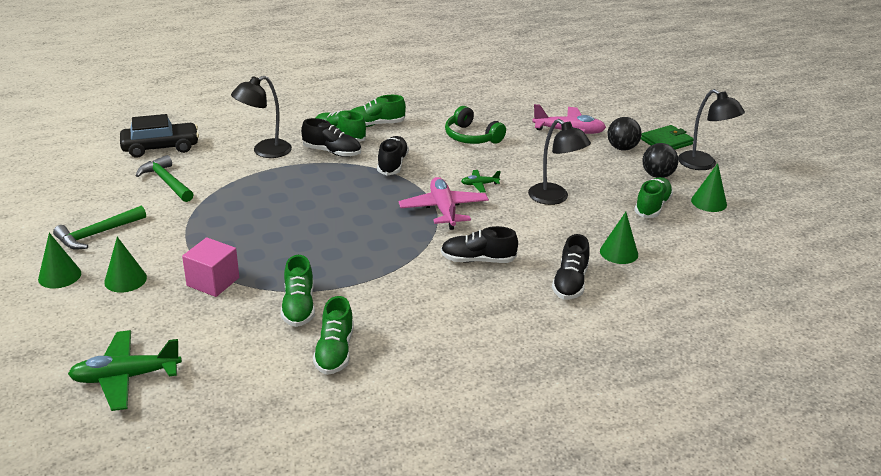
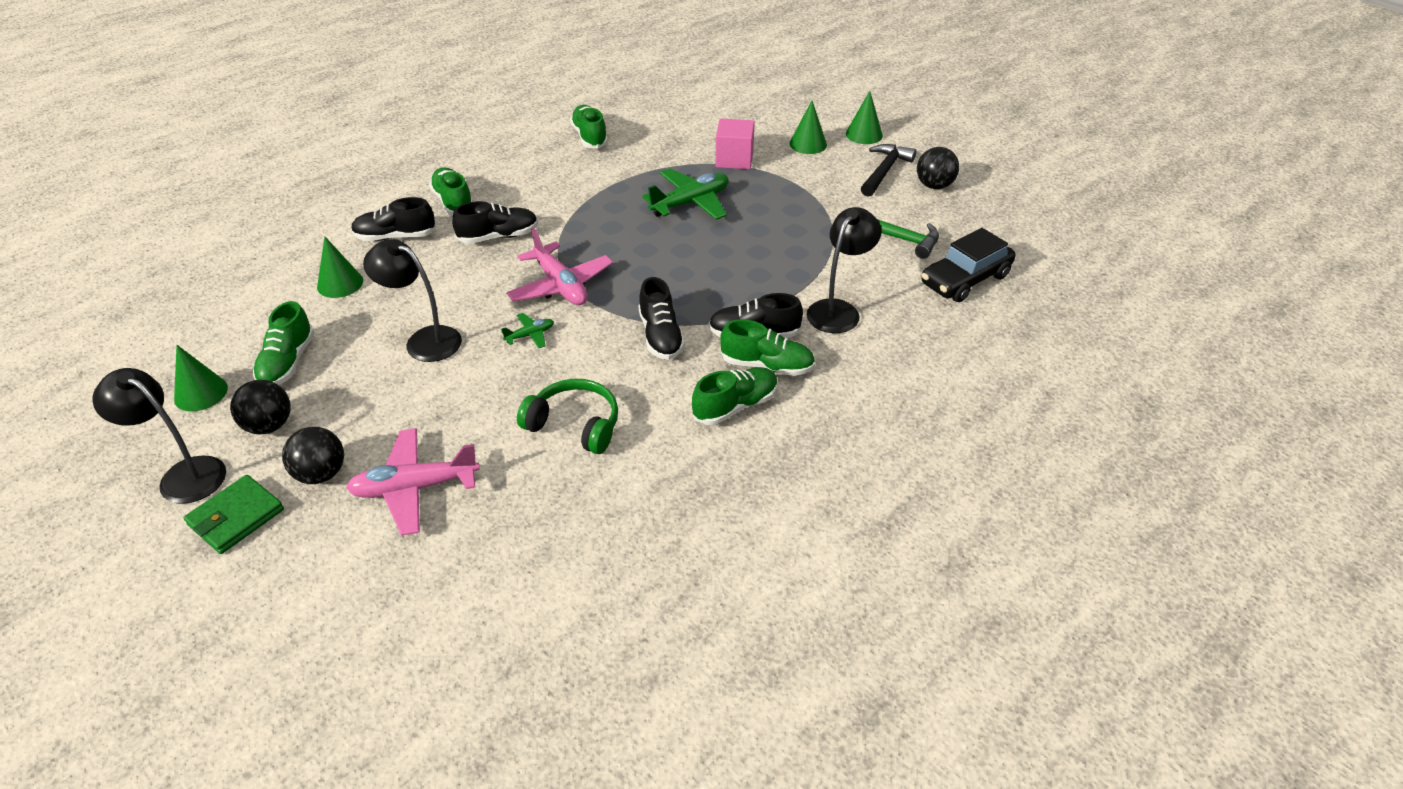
camera: 160 degrees right, 10 degrees up
green hammer [53,205,146,250] -> black hammer [861,144,916,197]
green plane [68,330,182,411] -> green plane moved to [642,169,729,220]
green shoe [281,255,315,327] -> green shoe moved to [429,167,473,216]
black shoe [552,234,590,300] -> black shoe turned 90 degrees counterclockwise [351,197,436,241]
none -> black ball [917,147,959,189]

